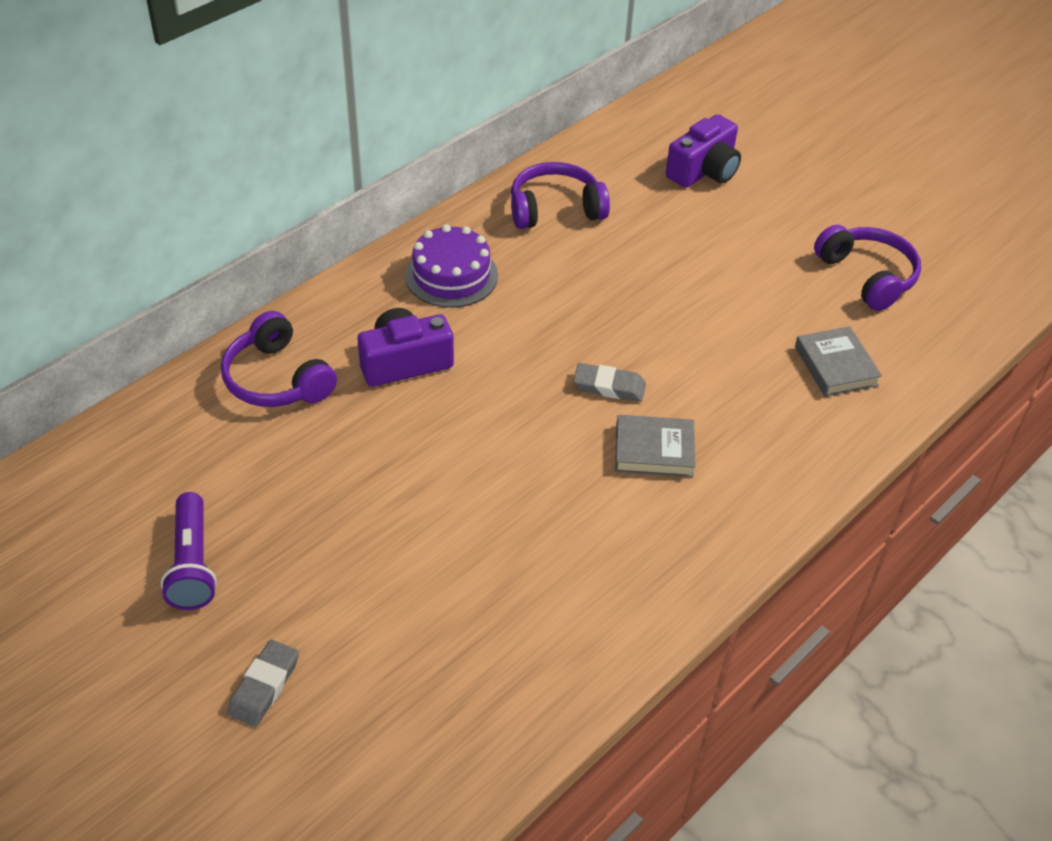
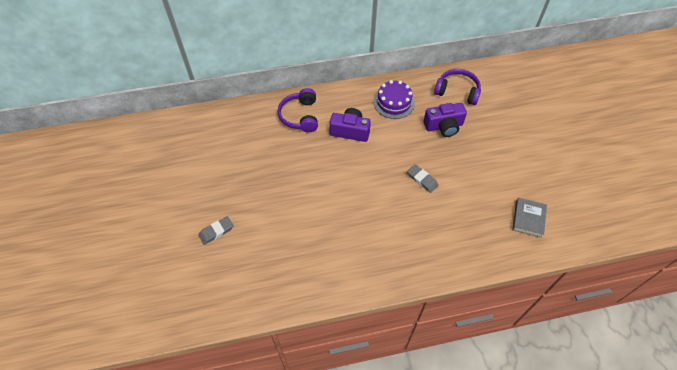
camera: 35 degrees right, 10 degrees up
purple flashlight [161,492,217,610] -> none
grey book [615,415,696,477] -> none
purple camera [666,114,741,188] -> purple camera moved to [424,103,467,137]
purple headphones [814,225,921,311] -> none

